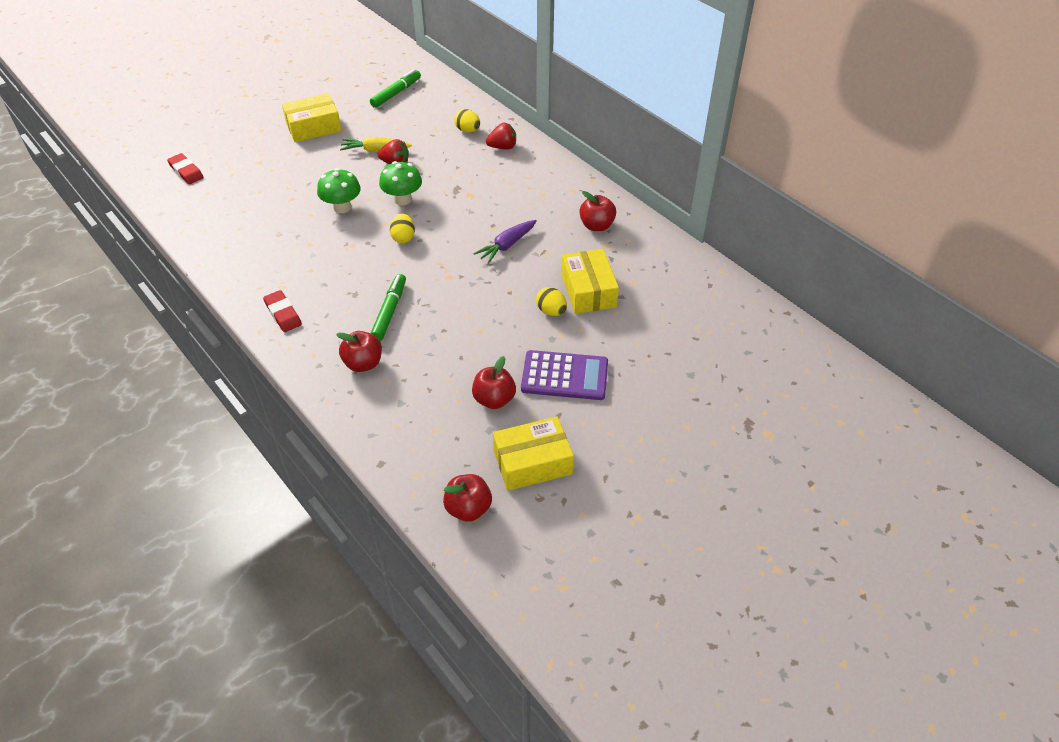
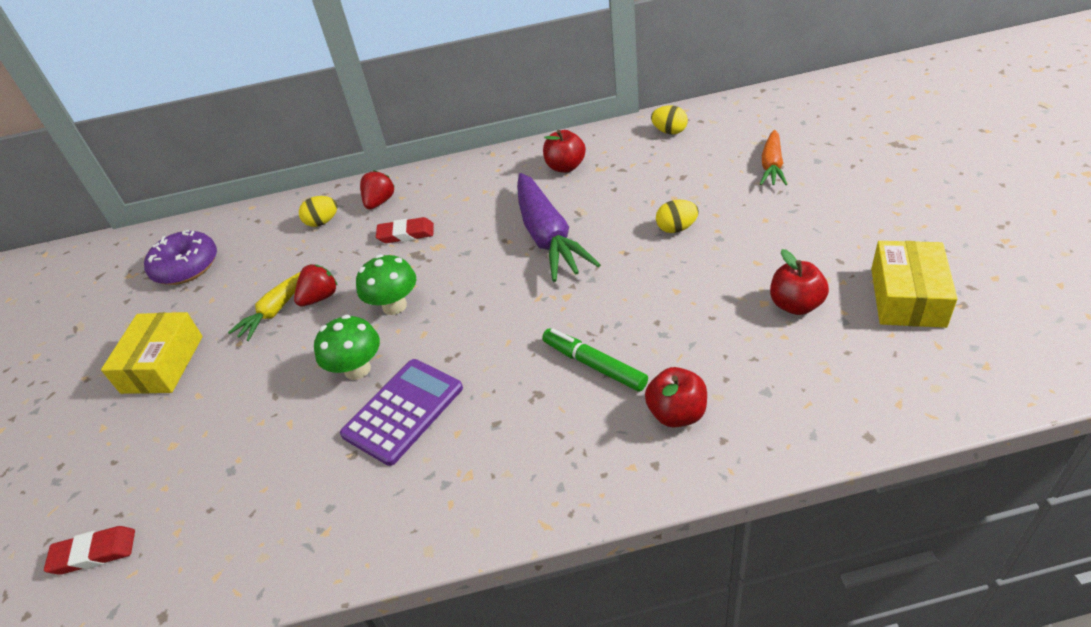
camera: 55 degrees left, 5 degrees down
red eraser [263,290,302,332] -> red eraser moved to [376,217,434,243]
green marker [370,69,421,108] -> purple donut [144,230,217,285]
yellow egg [390,214,415,243] -> yellow egg moved to [651,105,688,134]
red apple [443,474,492,522] -> none
purple carrot [473,220,537,264] -> purple carrot [517,173,601,282], size x1.77
purple calculator [521,350,608,400] -> purple calculator moved to [340,359,463,466]
yellow box [561,249,619,314] -> none
none -> orange carrot [760,130,788,185]

